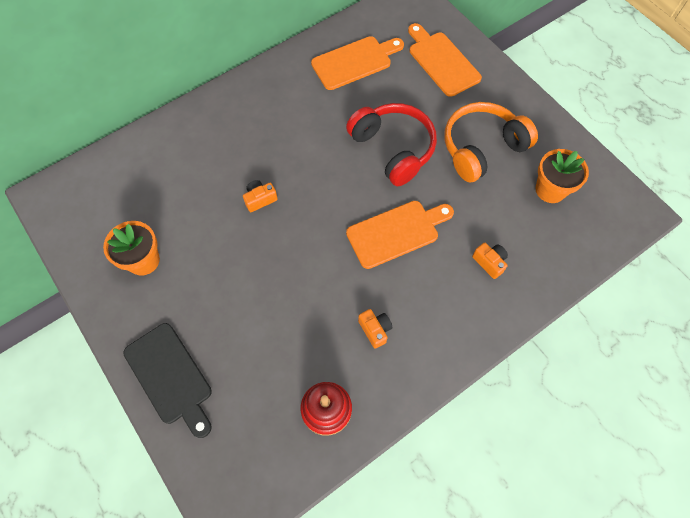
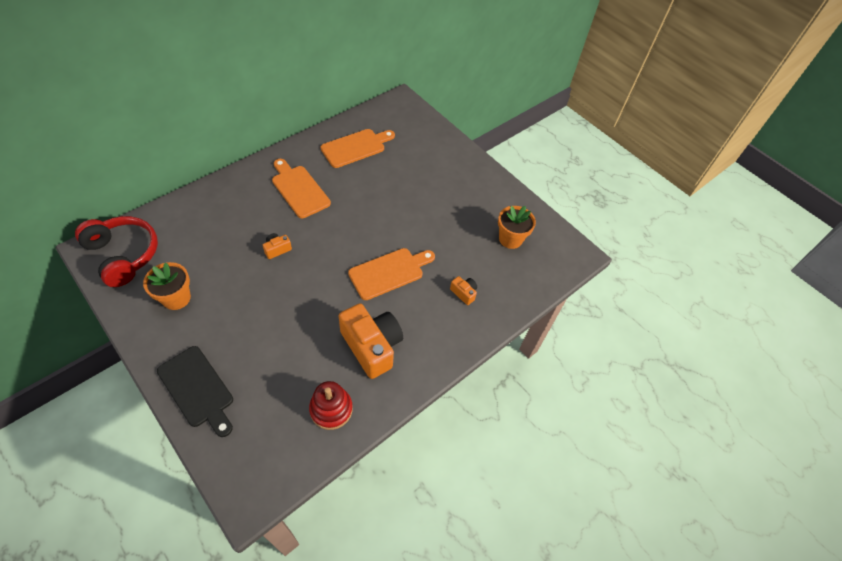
camera: 10 degrees left, 10 degrees down
red headphones [346,103,437,186] -> red headphones moved to [75,216,158,287]
orange camera [358,309,393,349] -> orange camera [339,304,403,379], size x2.27
orange cutting board [408,23,482,97] -> orange cutting board moved to [272,159,331,218]
orange headphones [445,102,538,182] -> none

